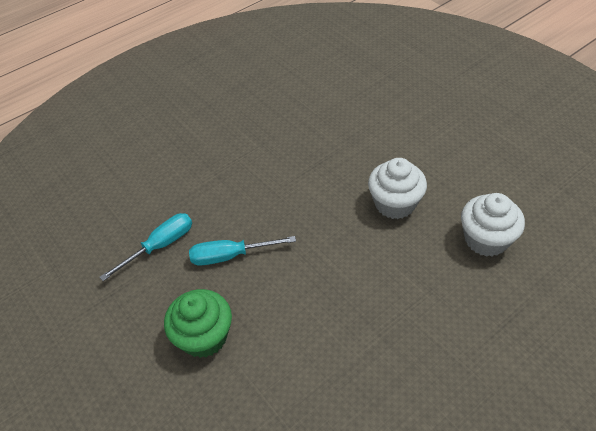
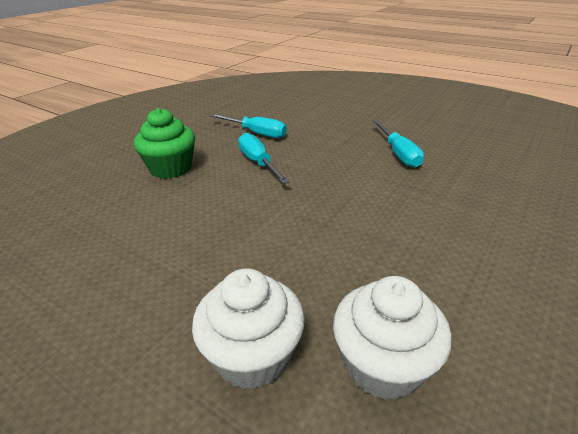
camera: 70 degrees right, 15 degrees down
white cupcake [368,158,427,219] -> white cupcake moved to [192,268,305,390]
none -> turquoise screwdriver [373,120,424,168]

